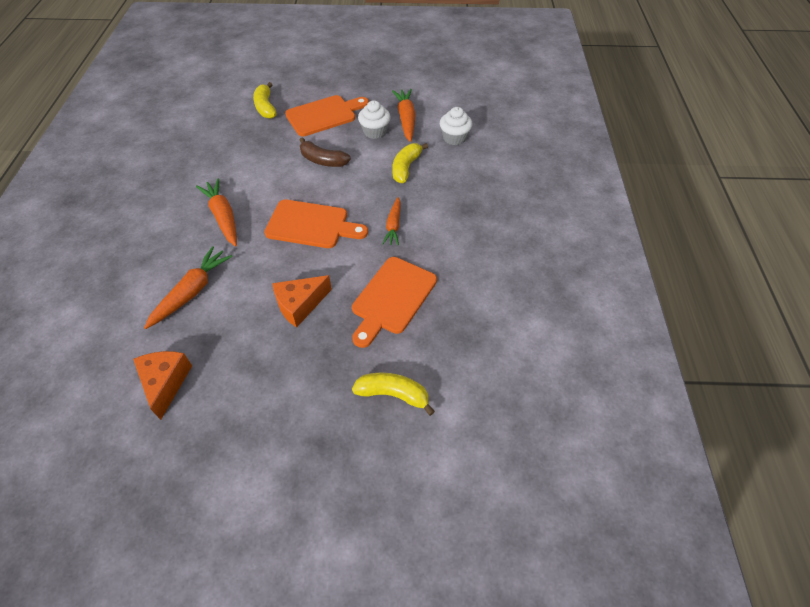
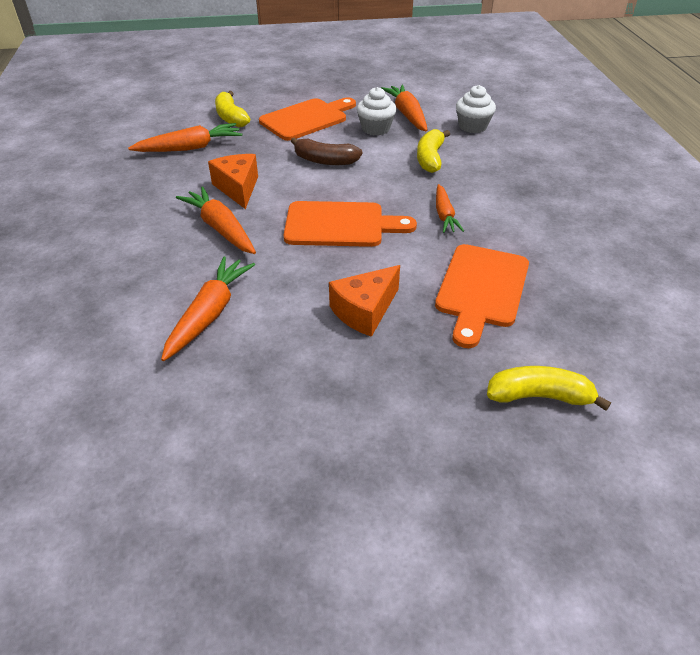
camera: 10 degrees left, 10 degrees down
orange cheese [133,351,192,420] -> orange cheese moved to [208,154,258,209]
none -> orange carrot [128,123,242,152]

